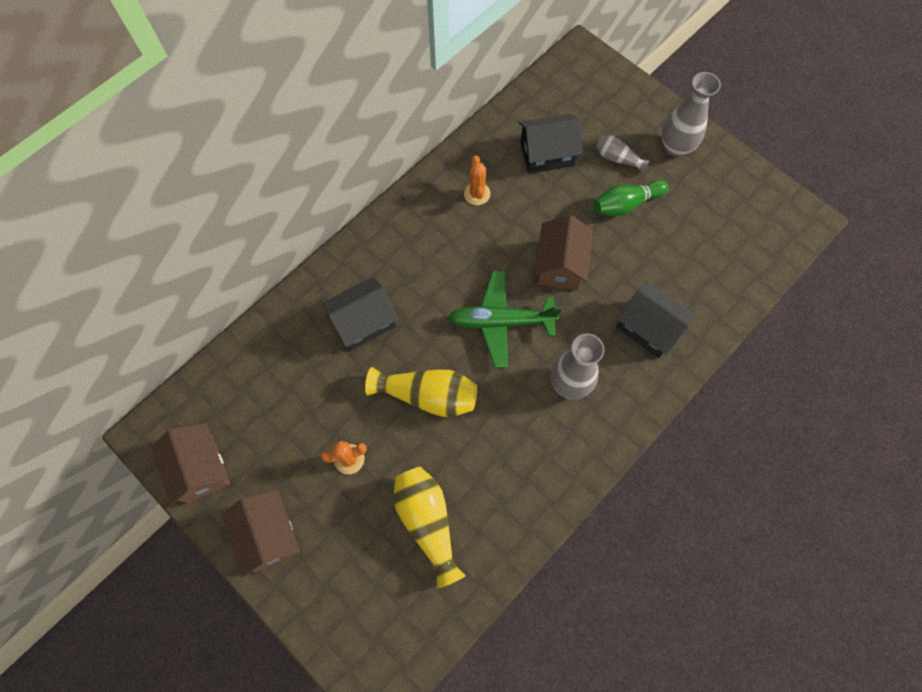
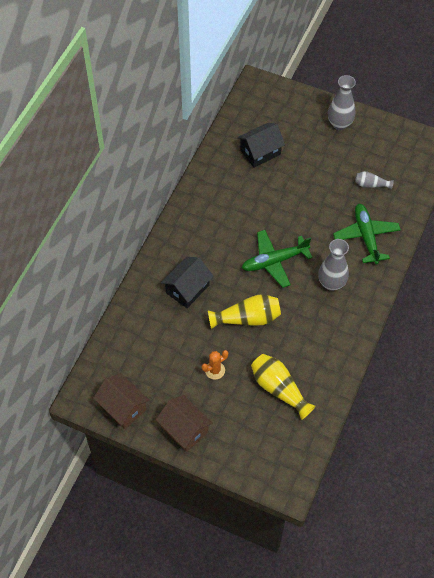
camera: 20 degrees left, 10 degrees down
orange cactus [464,155,490,205] -> none
brown house [535,215,593,290] -> none
green bowling pin [593,180,669,216] -> none
grey vase [596,135,650,173] -> grey vase moved to [355,171,394,190]
black house [617,281,696,358] -> green plane [333,204,401,264]

